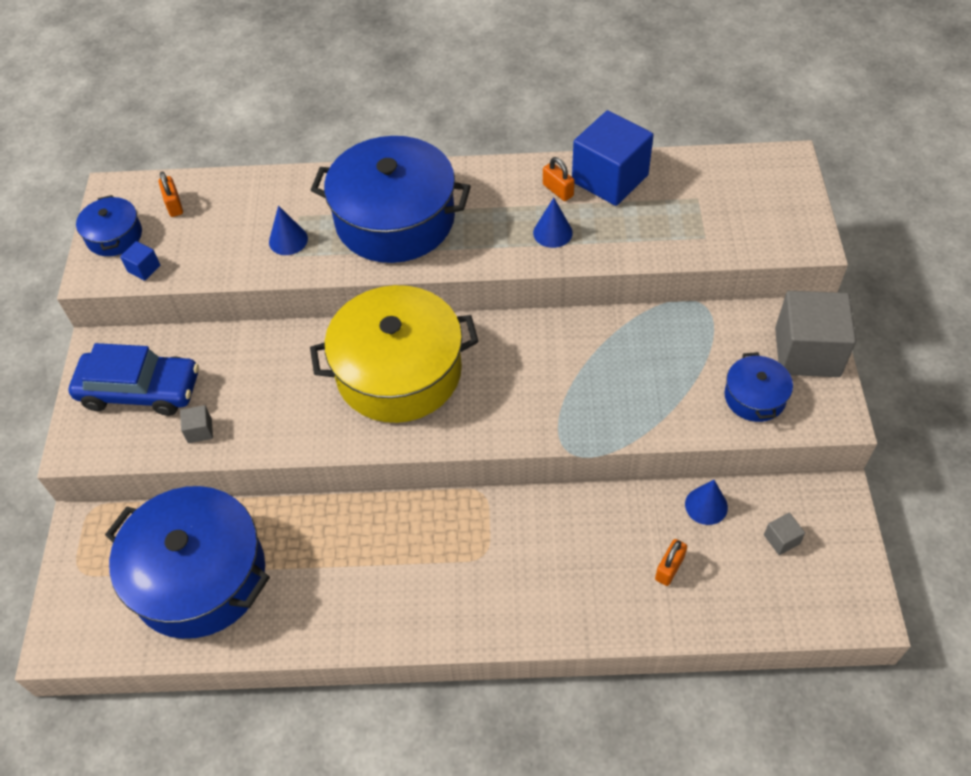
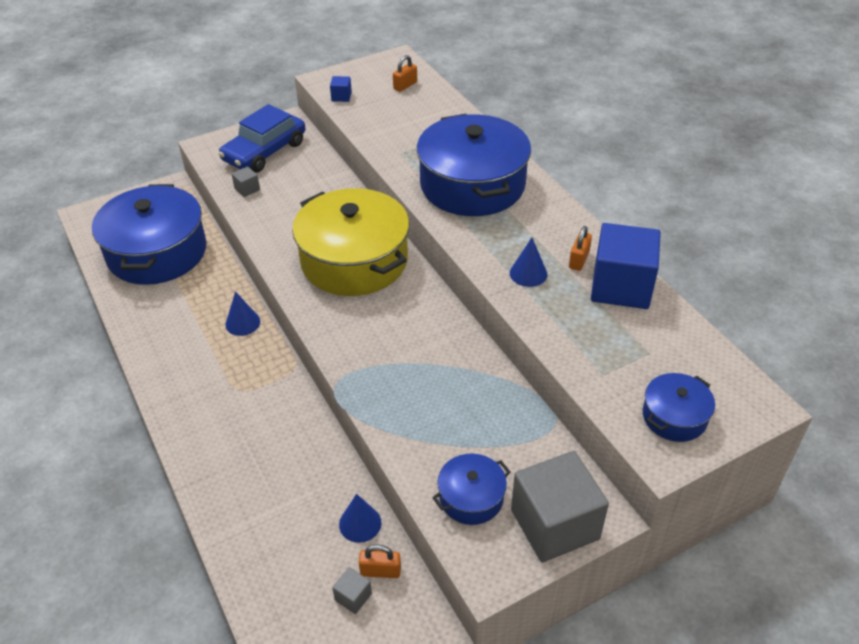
camera: 60 degrees right, 10 degrees down
blue car [69,343,199,416] -> blue car turned 60 degrees clockwise [218,104,305,172]
blue pot [76,195,142,256] -> blue pot moved to [643,373,715,442]
blue cone [269,205,308,255] -> blue cone moved to [225,291,260,336]
orange padlock [655,539,687,586] -> orange padlock moved to [359,544,401,578]

